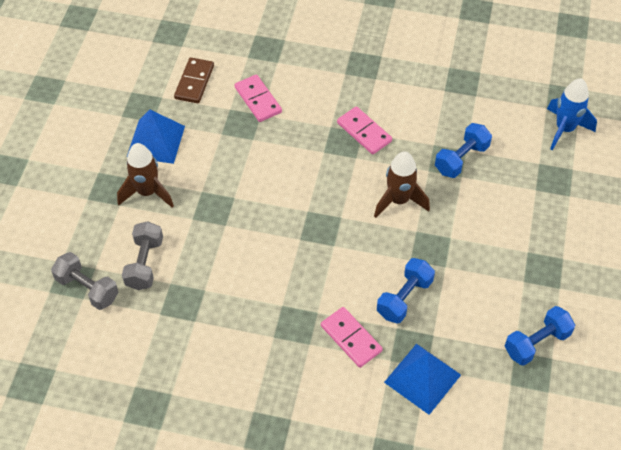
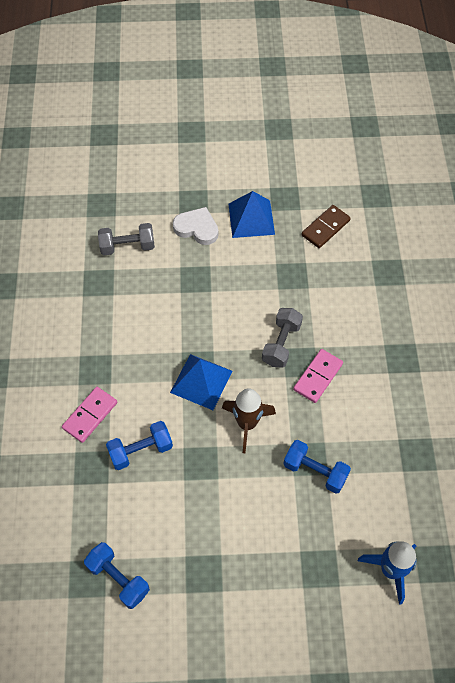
camera: 75 degrees right, 5 degrees up
grey dumbbell [51,252,118,310] -> grey dumbbell moved to [262,308,303,368]
brown rocket [117,143,174,208] -> white heart [173,207,219,245]
brown domino [174,57,214,103] -> brown domino turned 45 degrees counterclockwise [302,205,351,248]
pink domino [235,74,282,122] -> none
blue dumbbell [377,258,435,323] -> blue dumbbell turned 45 degrees counterclockwise [106,421,173,470]
blue pyramid [384,344,461,415] -> blue pyramid moved to [170,354,233,410]

